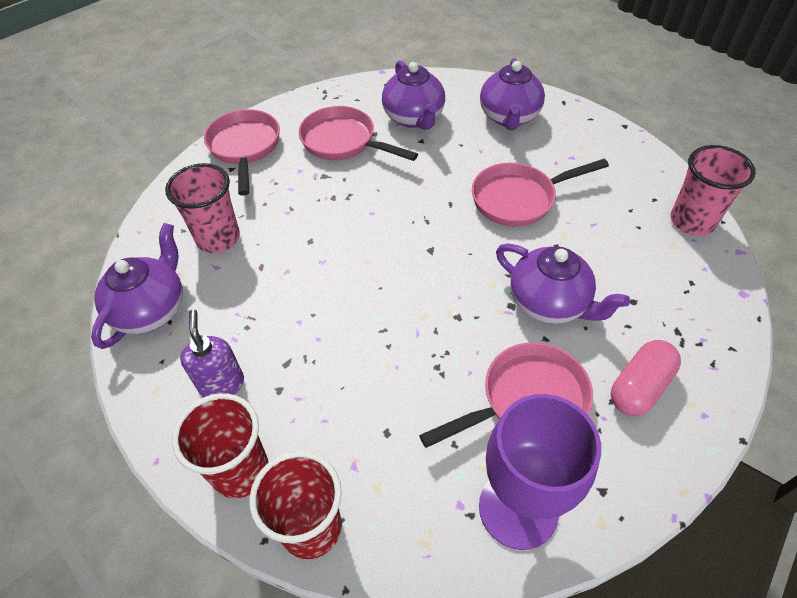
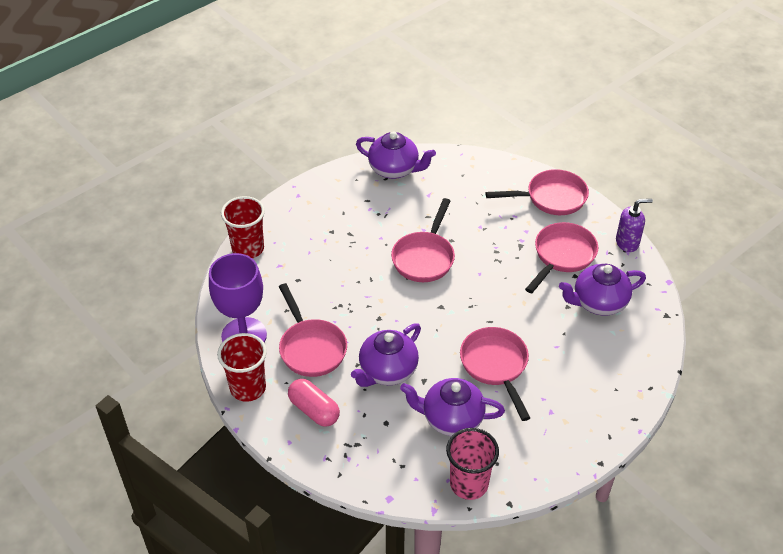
camera: 90 degrees right, 5 degrees down
pink cup [165,163,240,253] -> none
red cup [172,393,268,498] -> red cup moved to [217,333,267,402]
purple soap dispenser [180,310,244,397] -> purple soap dispenser moved to [616,198,653,252]
purple teapot [480,58,545,130] -> purple teapot moved to [400,378,505,436]
none -> pink pan [391,198,455,282]

